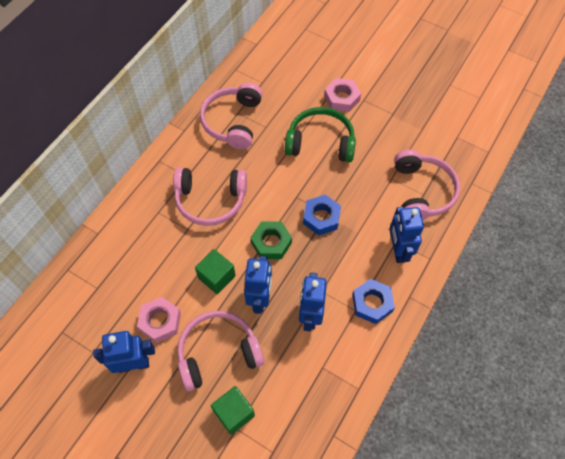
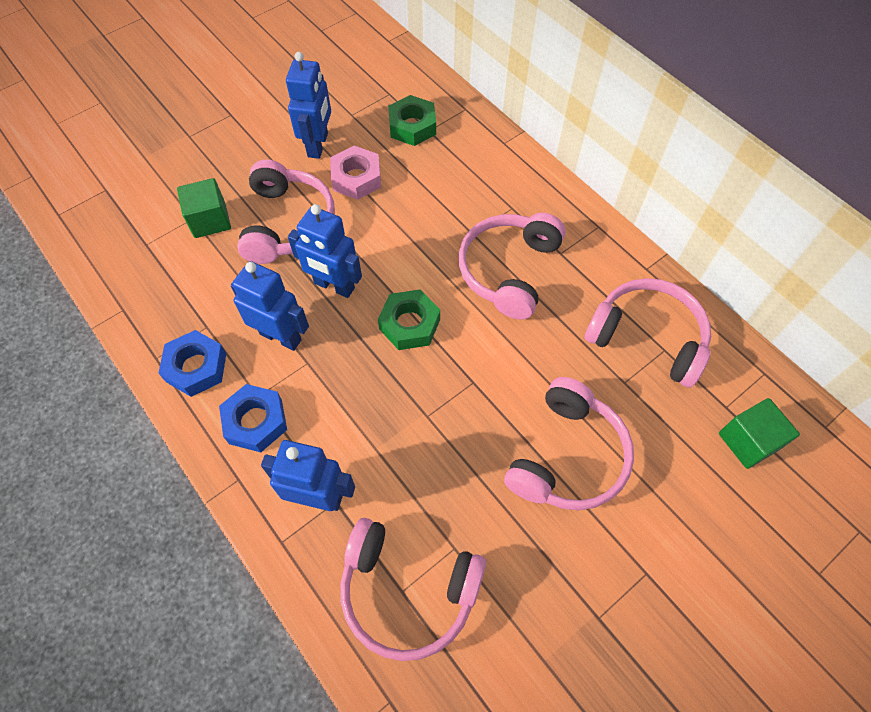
camera: 110 degrees right, 0 degrees up
green cube [195,249,236,294] -> green cube moved to [719,398,800,469]
green headphones [285,107,356,162] -> pink headphones [504,377,634,510]
blue nut [303,195,341,235] -> blue nut moved to [159,330,226,397]
pink nut [324,78,361,112] -> none
none -> green nut [388,95,436,146]

